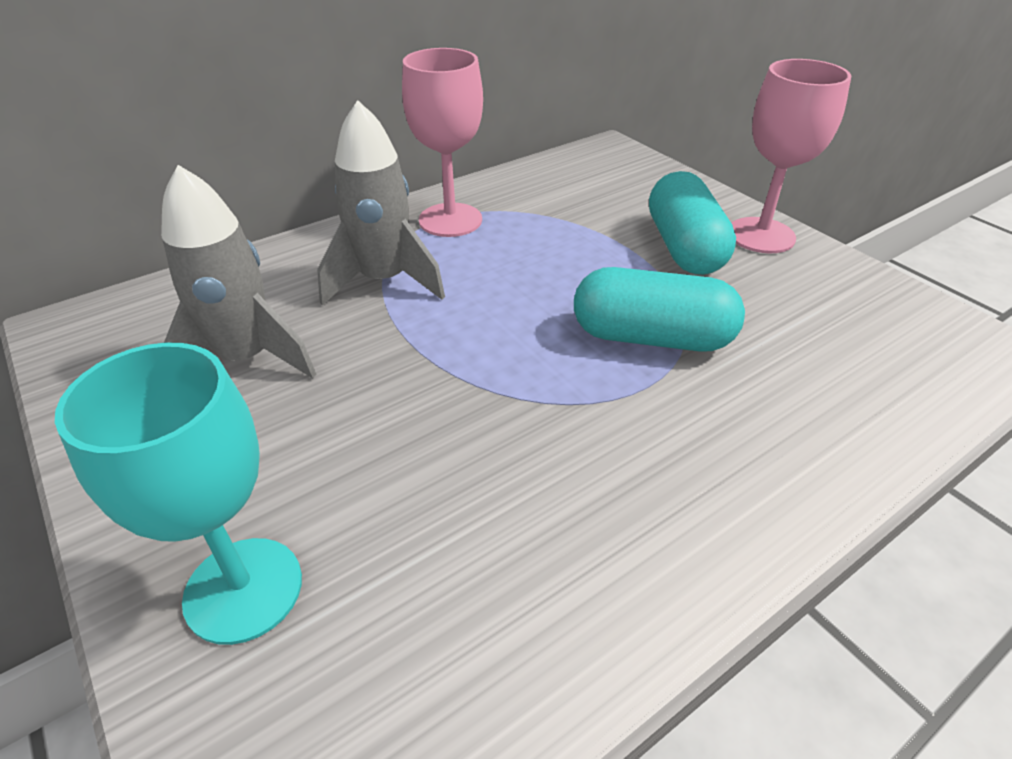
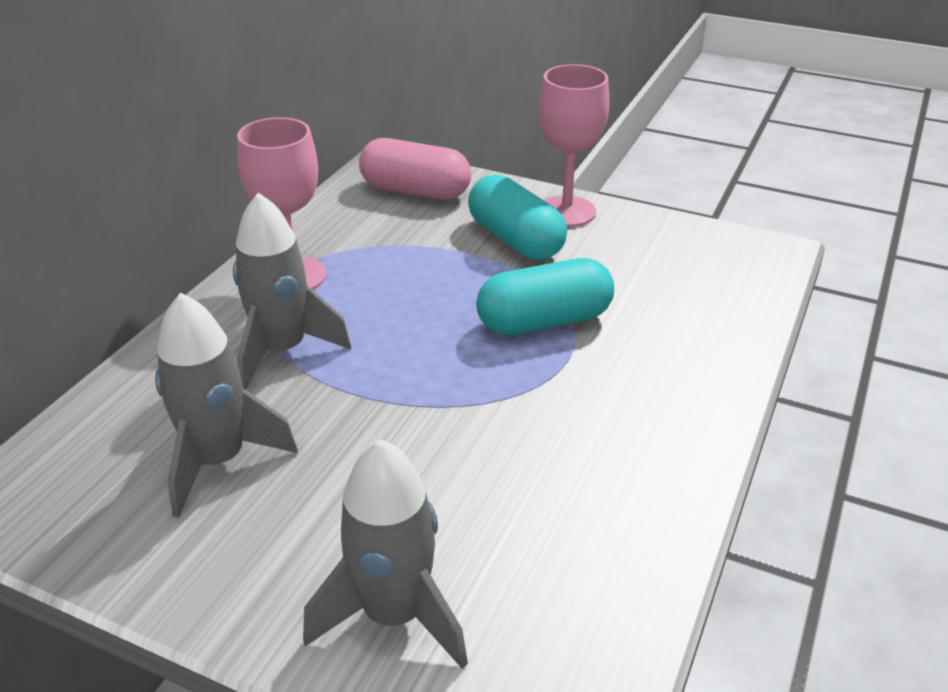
camera: 30 degrees left, 5 degrees down
turquoise goblet [55,343,302,645] -> grey rocket [303,439,468,669]
none -> pink capsule [359,138,471,200]

